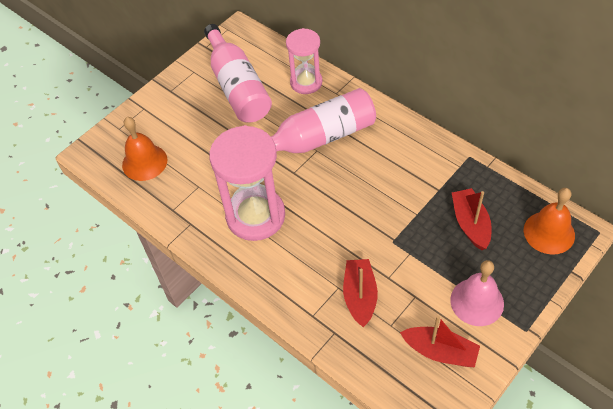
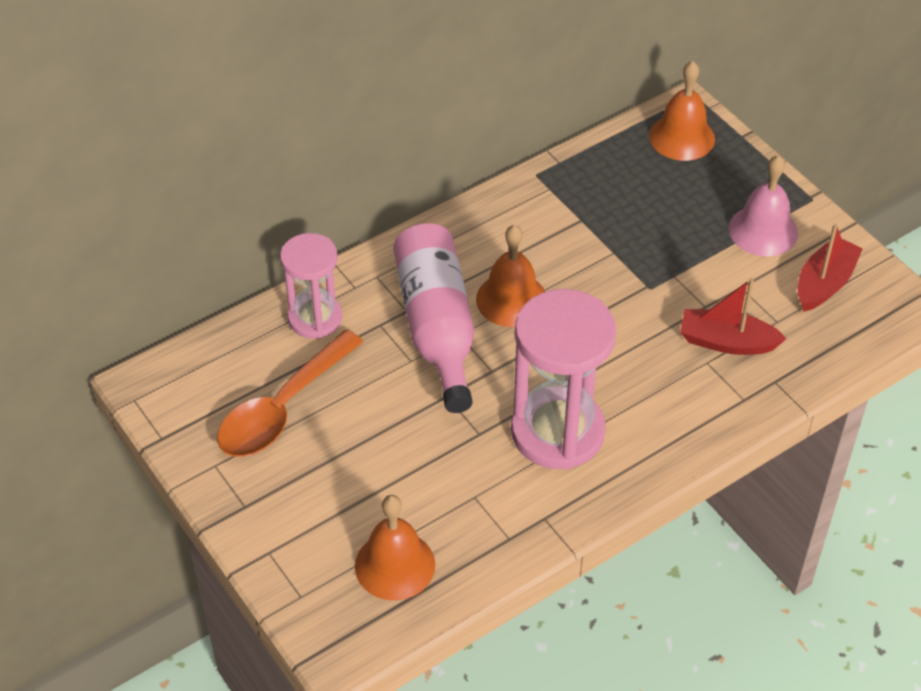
camera: 80 degrees left, 5 degrees down
pink bottle [204,24,272,123] -> orange spoon [217,330,363,457]
red boat [452,188,492,250] -> none
none -> orange bell [476,225,545,327]

